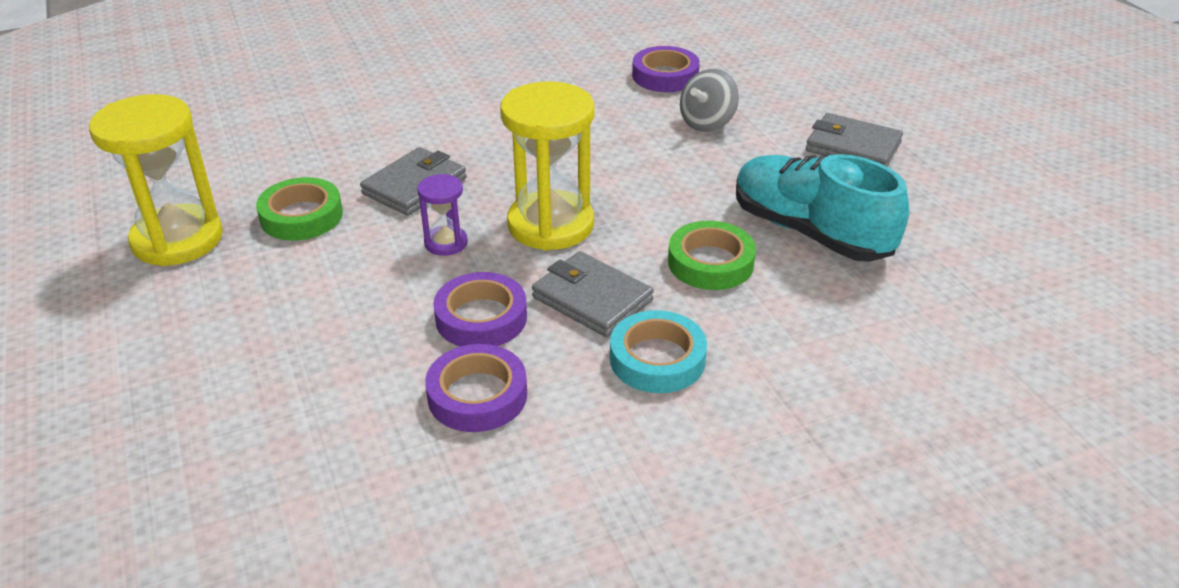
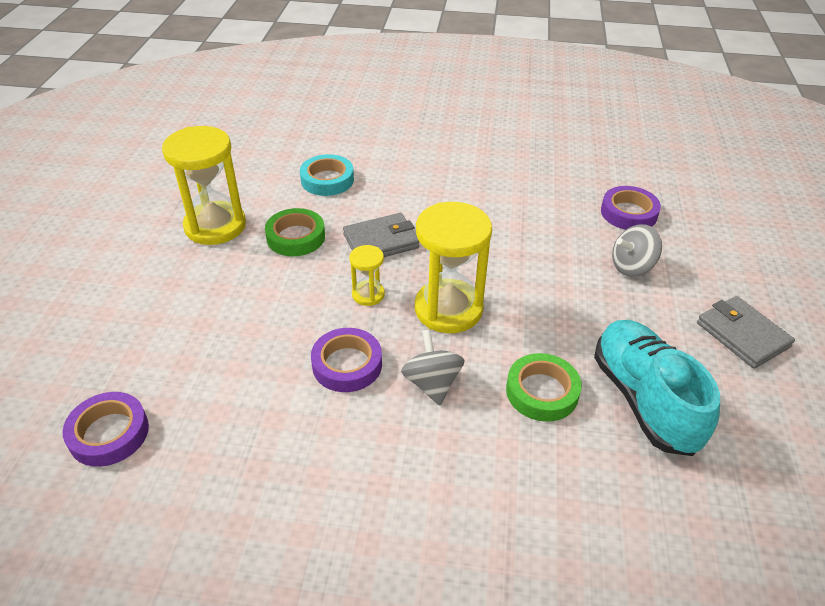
camera: 30 degrees right, 5 degrees up
purple hourglass [417,174,468,256] -> yellow hourglass [349,245,385,306]
purple tape [425,344,527,432] -> purple tape moved to [62,392,149,467]
grey wallet [532,251,654,337] -> grey spinning top [401,329,464,405]
turquoise tape [610,310,707,393] -> turquoise tape moved to [300,154,354,196]

